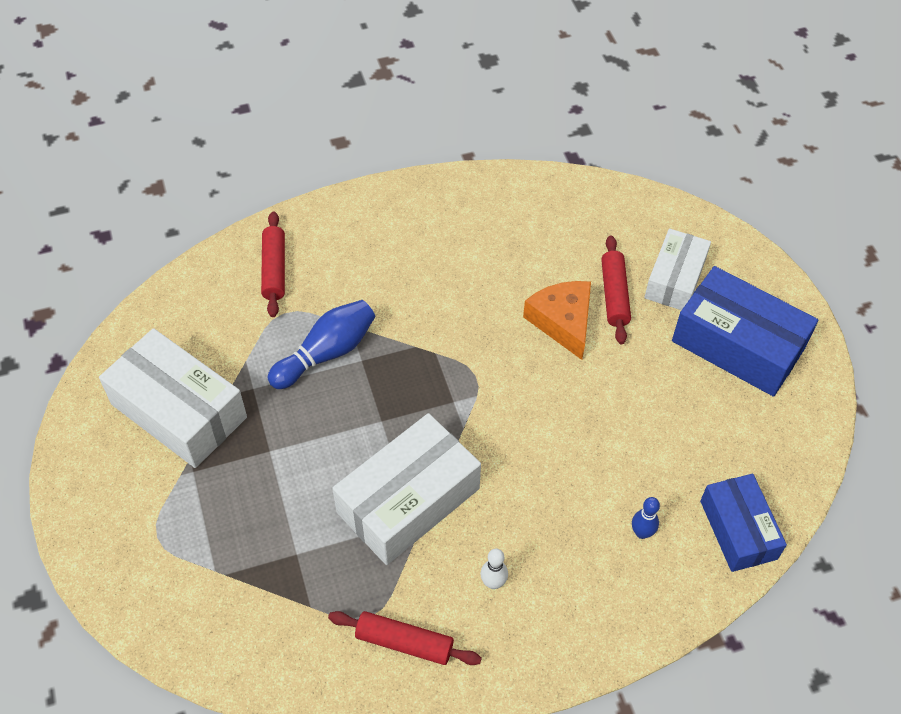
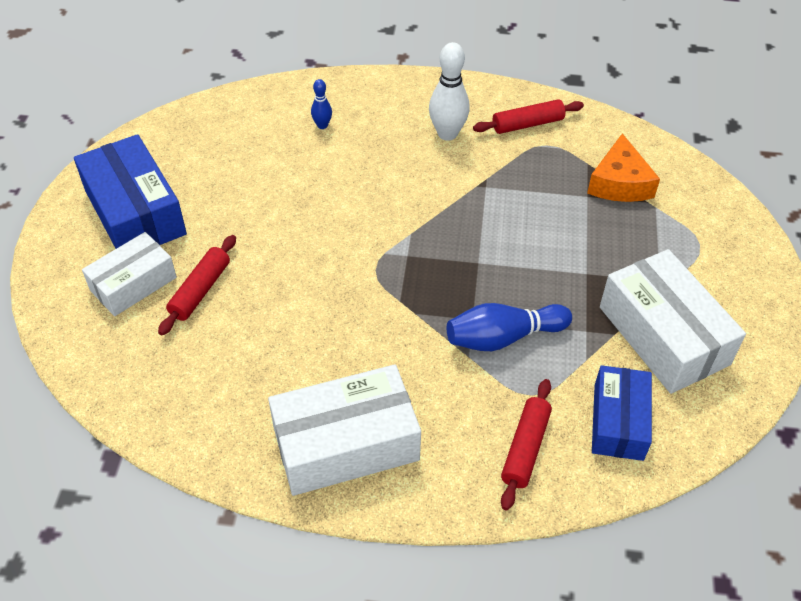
camera: 155 degrees left, 5 degrees down
red rolling pin [328,611,482,665] -> red rolling pin turned 60 degrees counterclockwise [473,99,584,134]
white box [332,413,481,565] -> white box moved to [268,364,421,496]
white bowling pin [481,548,508,589] -> white bowling pin [429,42,470,141], size x1.89
orange cheese [523,281,591,360] -> orange cheese moved to [587,133,660,202]
blue box [700,474,787,572] -> blue box moved to [592,365,652,461]

